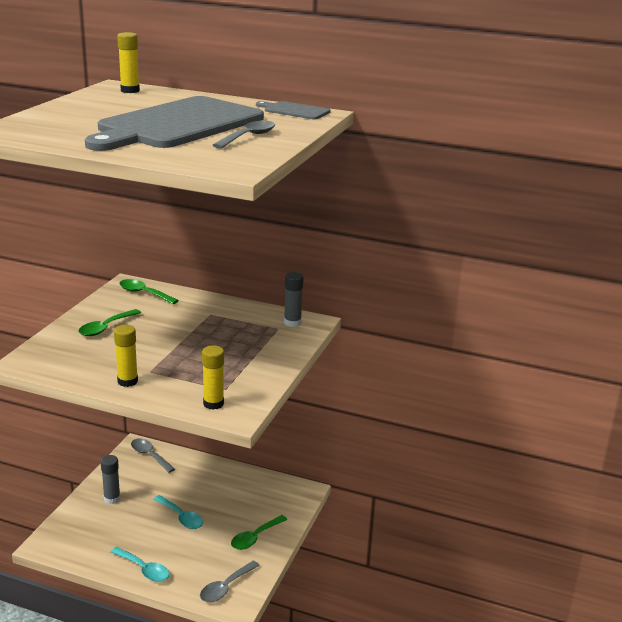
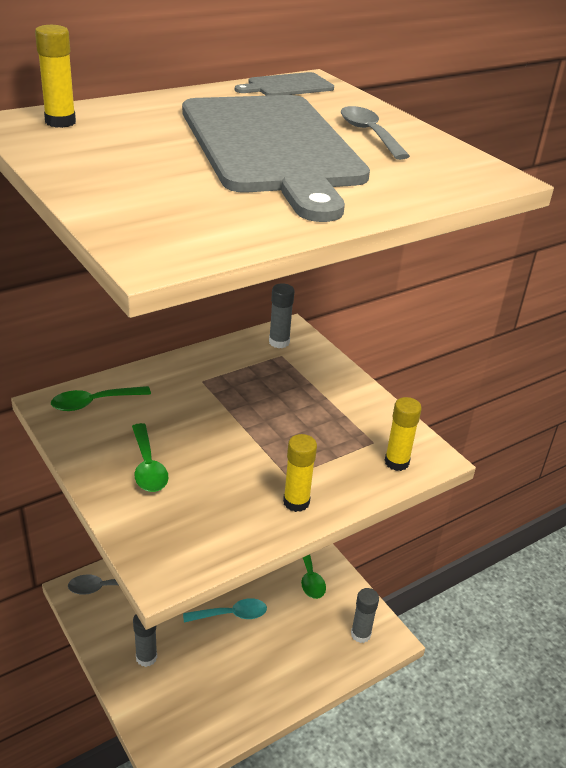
camera: 55 degrees left, 10 degrees up
turquoise spoon [111,547,169,582] -> none
grey spoon [200,560,260,602] -> grey glue stick [351,588,379,643]

